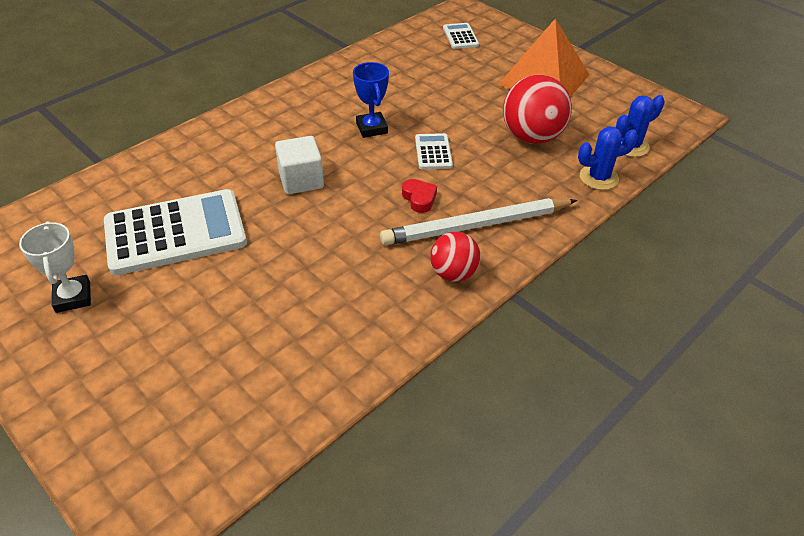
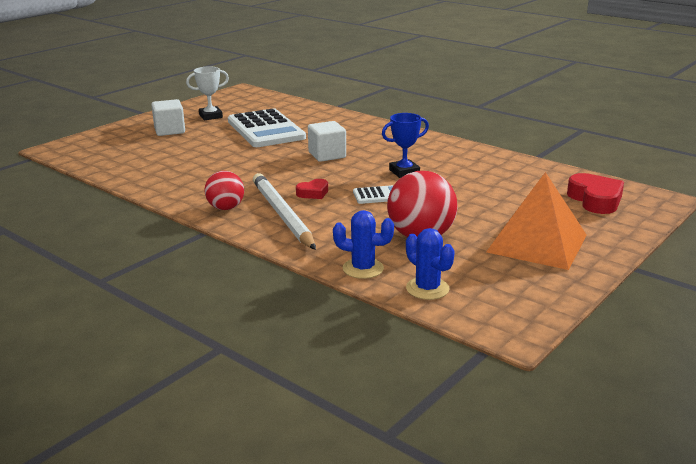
camera: 85 degrees right, 20 degrees down
white calculator [443,23,479,49] -> red heart [567,173,624,214]
blue cactus [578,127,638,190] -> blue cactus turned 60 degrees counterclockwise [333,210,394,279]
none -> white cube [151,99,185,136]

